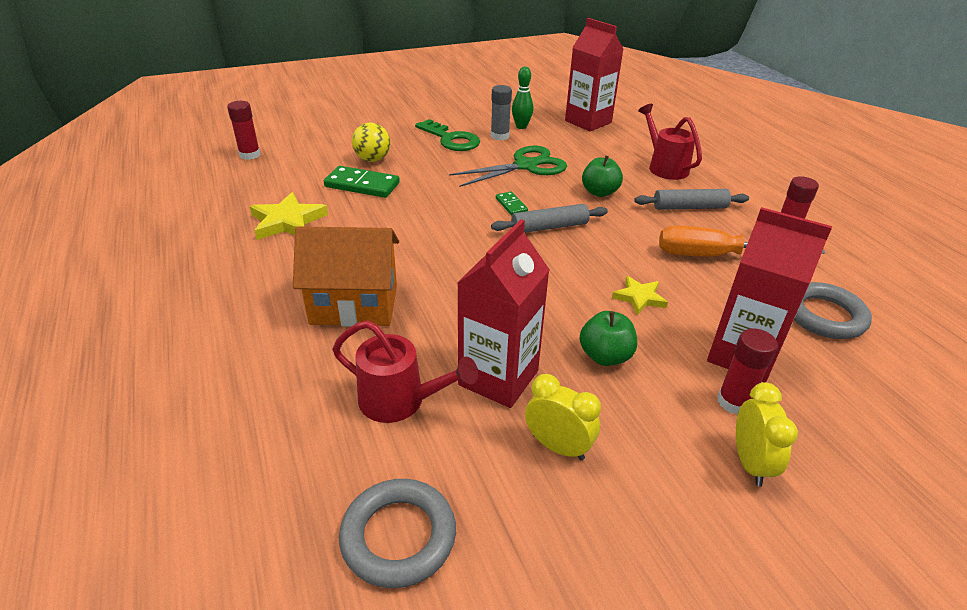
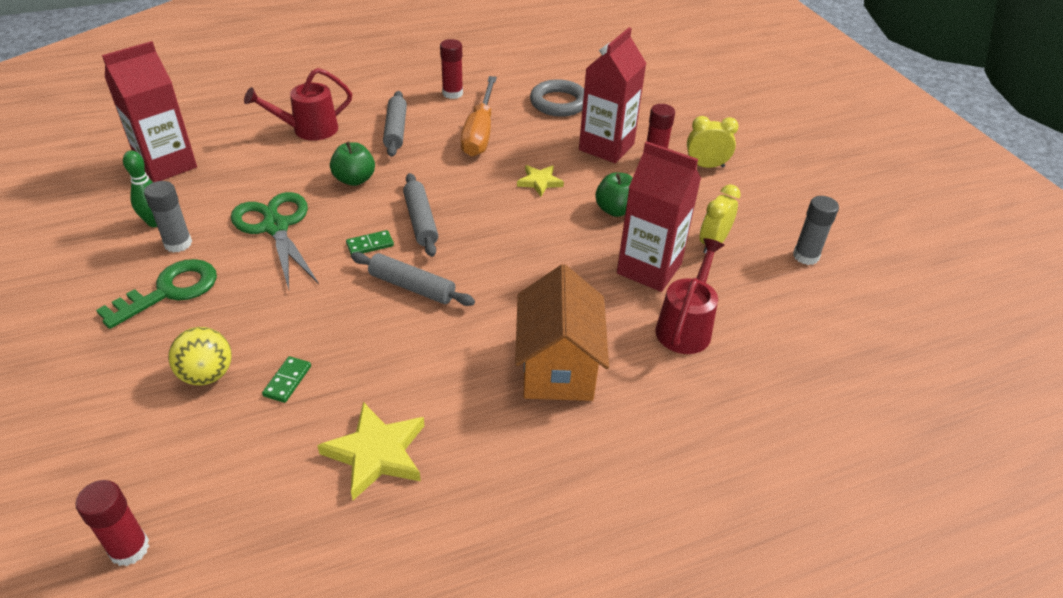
camera: 90 degrees left, 5 degrees up
green domino [324,166,400,198] -> green domino [262,356,311,403], size x0.53
grey ring [339,479,456,588] -> none
none -> grey rolling pin [351,252,475,306]
none -> grey glue stick [793,196,839,265]

